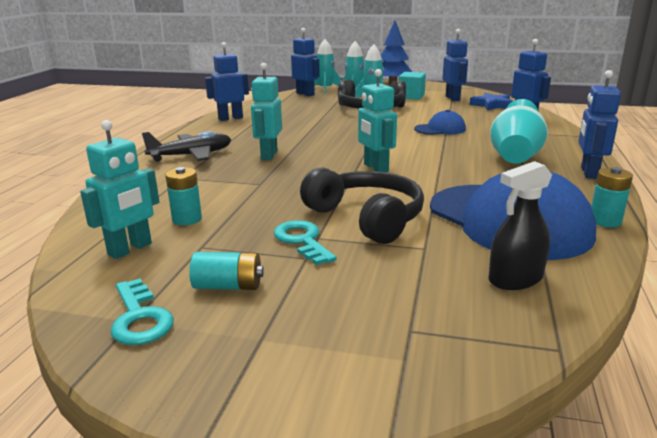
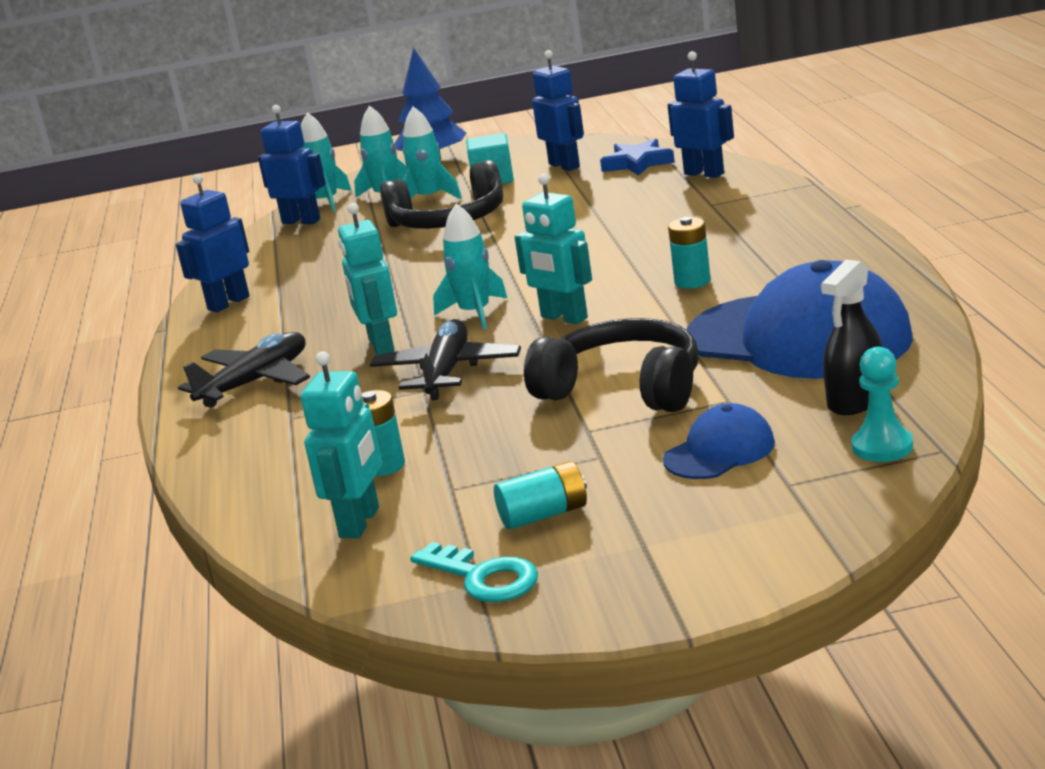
camera: 20 degrees left, 0 degrees up
turquoise key [273,220,337,265] -> none
blue cap [414,110,466,135] -> blue cap moved to [663,403,775,479]
turquoise vase [490,99,548,164] -> none
blue robot [578,70,621,179] -> none
turquoise battery [591,167,633,227] -> turquoise battery moved to [668,217,711,289]
none -> black plane [370,319,521,400]
none -> turquoise rocket [433,204,507,329]
none -> turquoise pawn [851,347,913,462]

